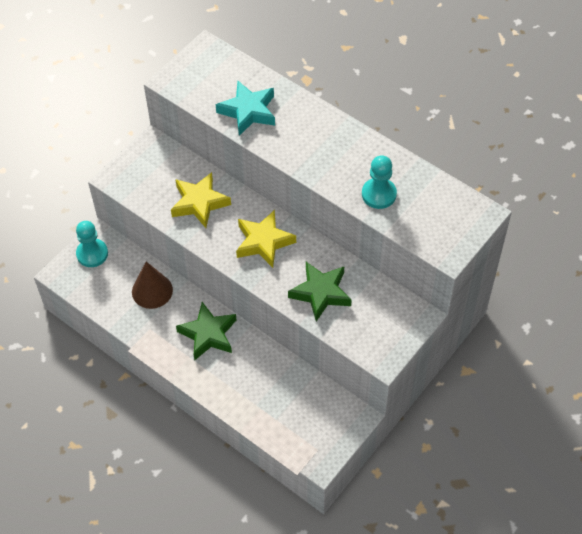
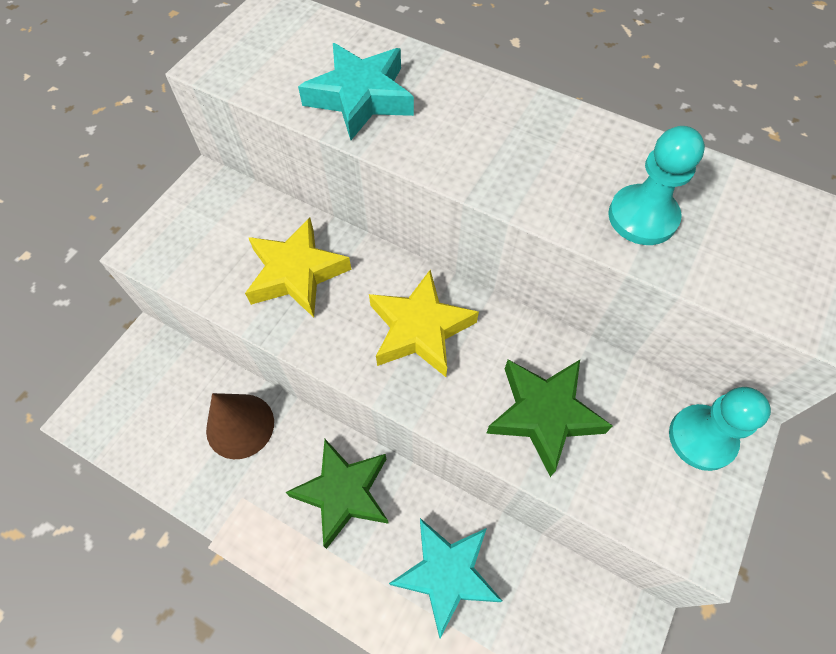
camera: 10 degrees left, 5 degrees up
turquoise pawn [76,221,108,267] -> turquoise pawn moved to [669,387,771,471]
none -> turquoise star [389,518,502,639]

